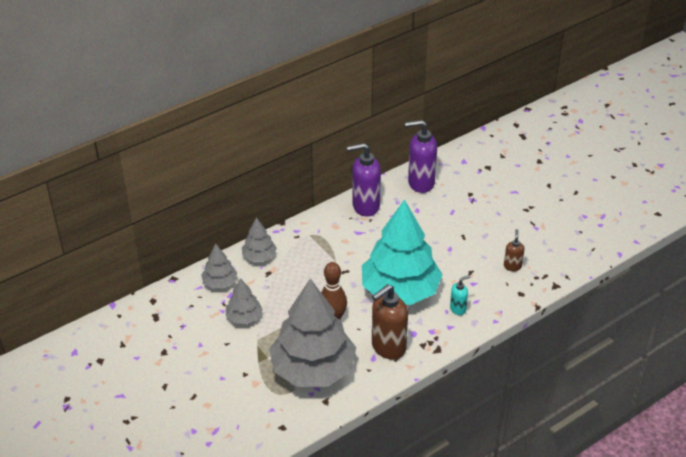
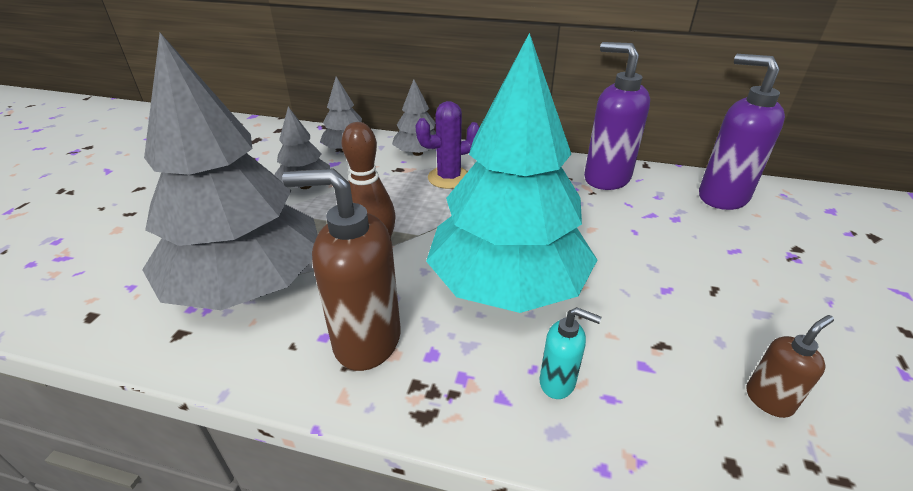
camera: 50 degrees right, 5 degrees down
none -> purple cactus [415,101,480,189]

